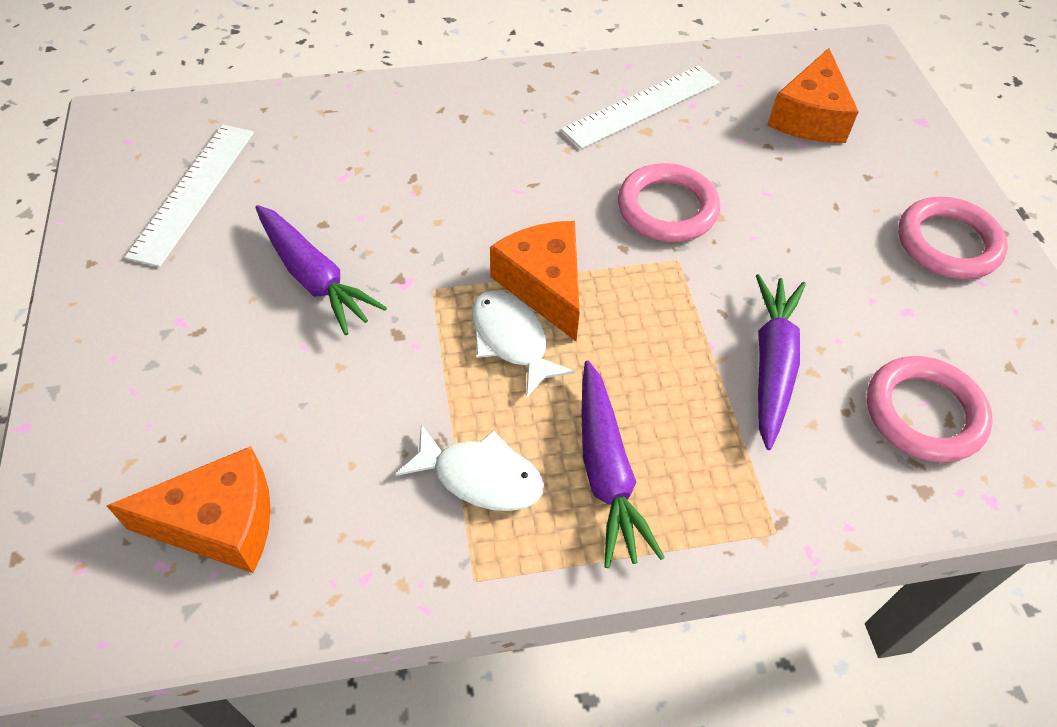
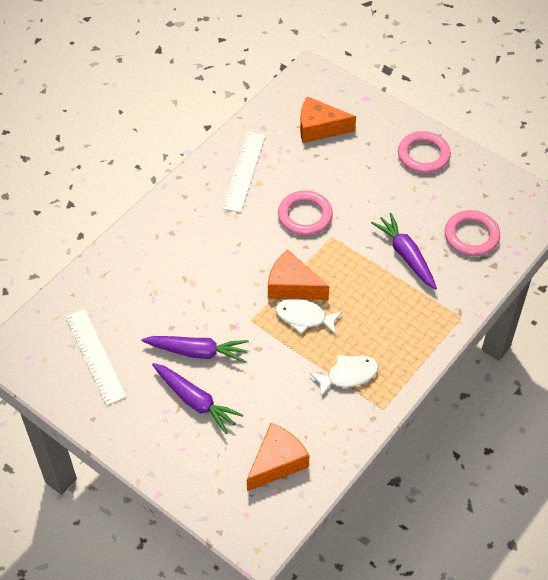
camera: 40 degrees left, 0 degrees up
purple carrot [581,360,665,568] -> purple carrot moved to [152,363,243,434]
orange cheese [767,48,859,143] -> orange cheese turned 120 degrees clockwise [300,96,356,143]

